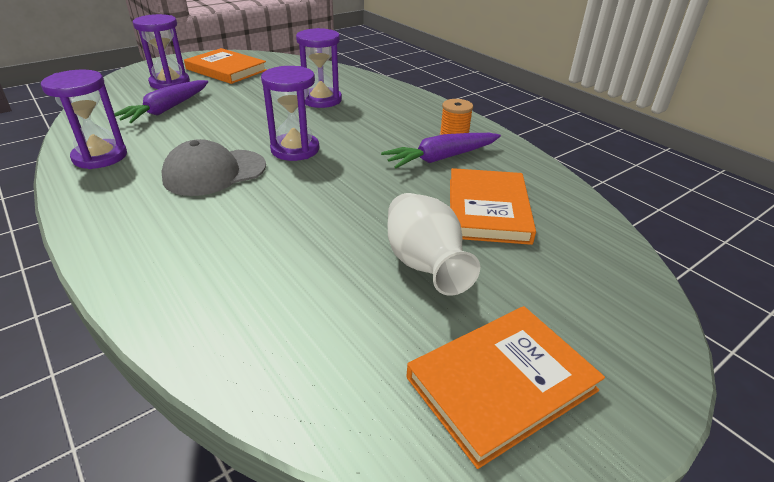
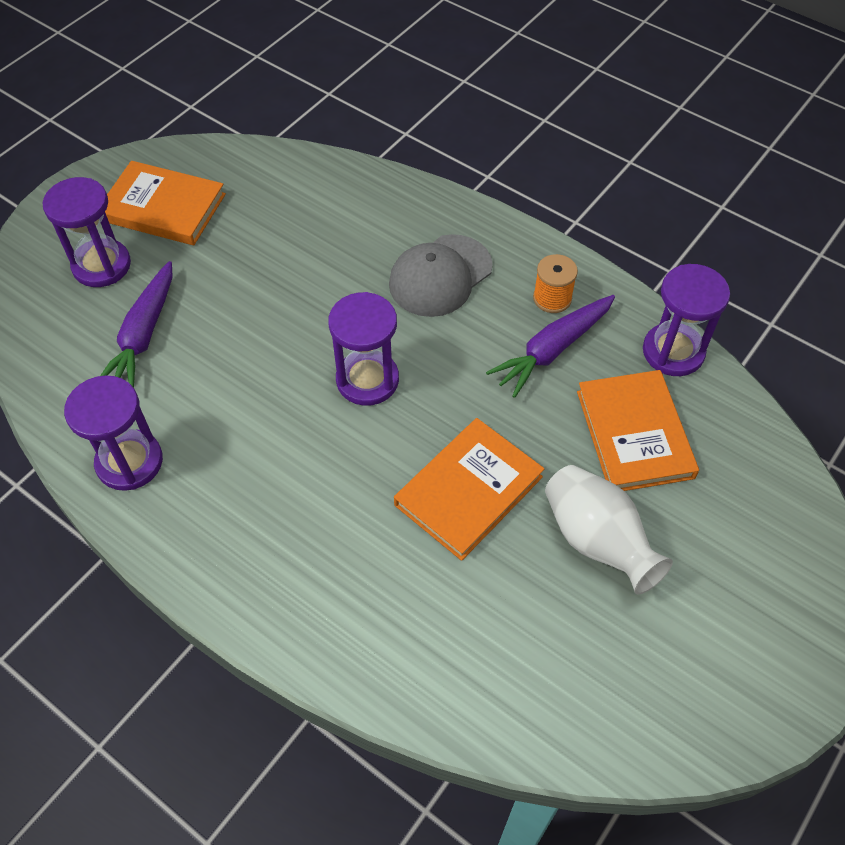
camera: 15 degrees left, 20 degrees up
grey cap [161,139,266,196] -> grey cap moved to [389,234,493,317]
purple hourglass [296,28,342,108] -> purple hourglass moved to [643,264,730,376]
orange book [407,306,605,469] -> orange book moved to [394,418,544,561]

